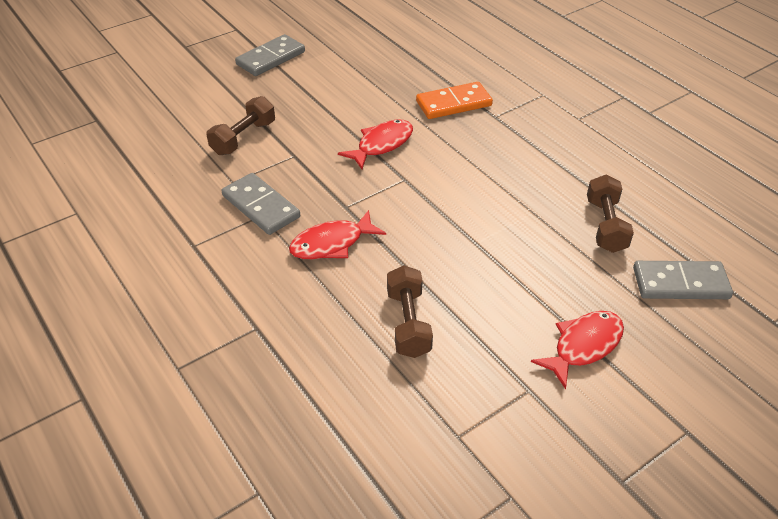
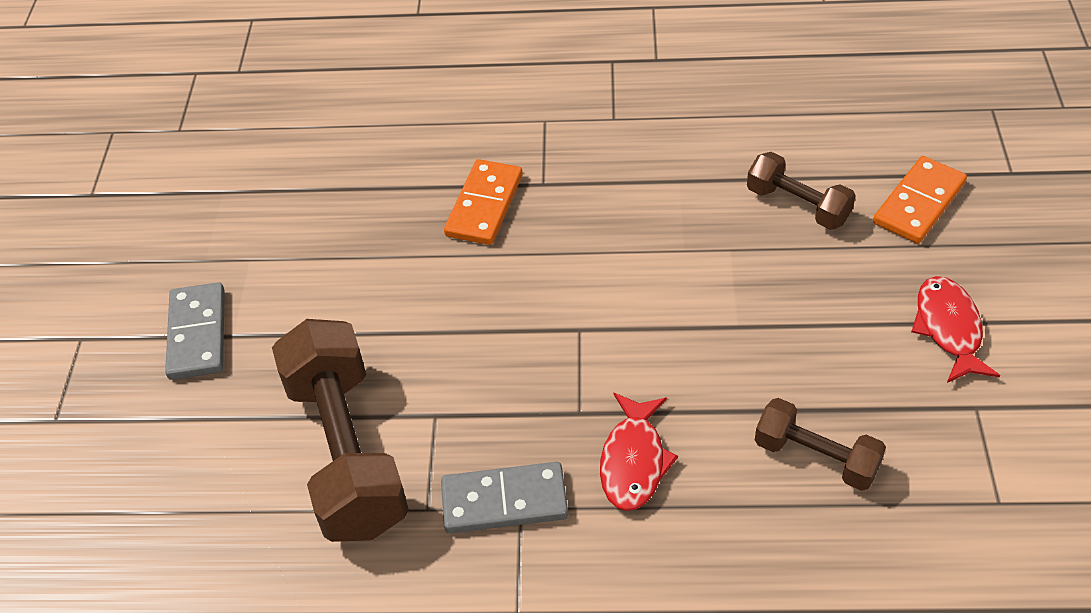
camera: 50 degrees left, 5 degrees up
brown dumbbell [206,96,275,155] -> brown dumbbell [272,319,409,542], size x1.87
red fish [338,120,413,169] -> none
grey domino [633,261,733,299] -> orange domino [873,156,967,244]

